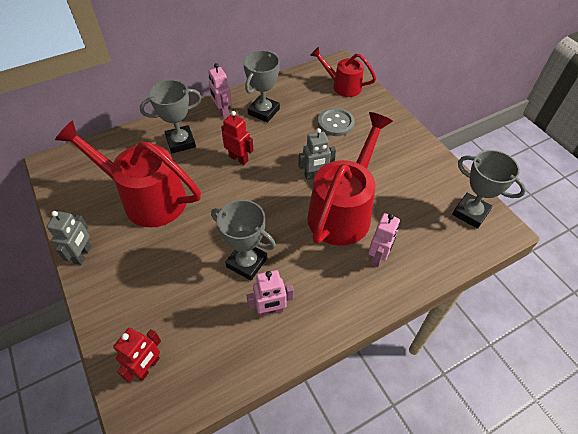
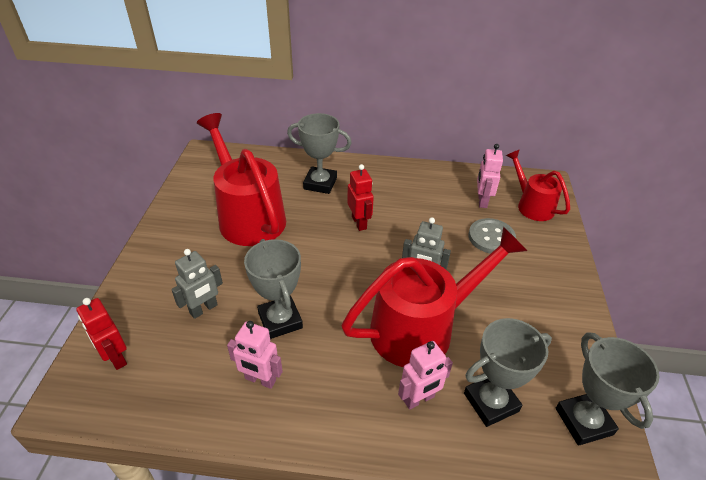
camera: 35 degrees right, 10 degrees down
grey robot [47,211,91,265] -> grey robot moved to [171,249,223,319]
red robot [113,328,161,383] -> red robot turned 75 degrees clockwise [76,298,127,370]
pink robot [208,63,232,118] -> pink robot moved to [477,144,503,208]
grey trophy [243,50,280,122] -> grey trophy moved to [464,318,552,427]

